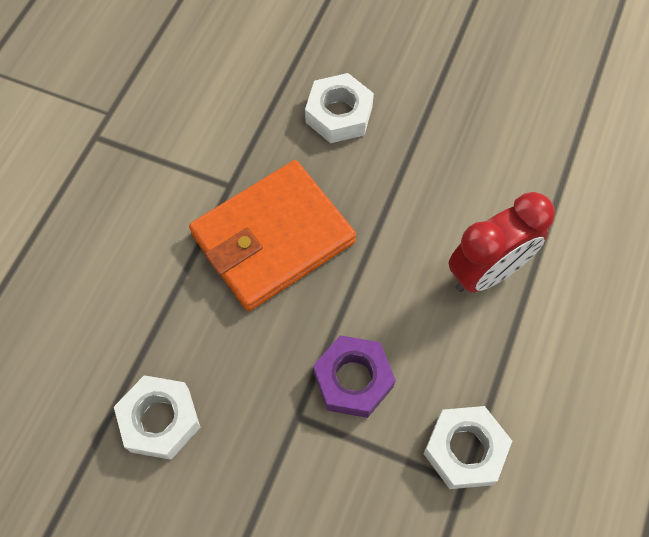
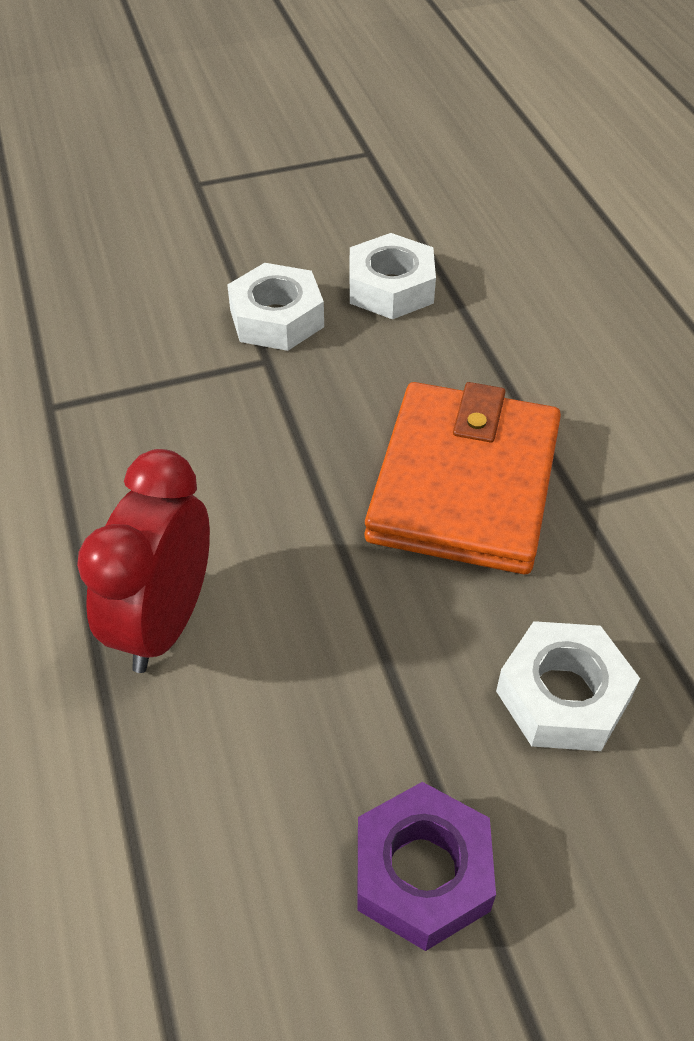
camera: 140 degrees right, 15 degrees down
purple nut [313,335,396,418] -> purple nut moved to [358,782,496,951]
white nut [423,406,512,489] -> white nut moved to [227,263,324,351]

